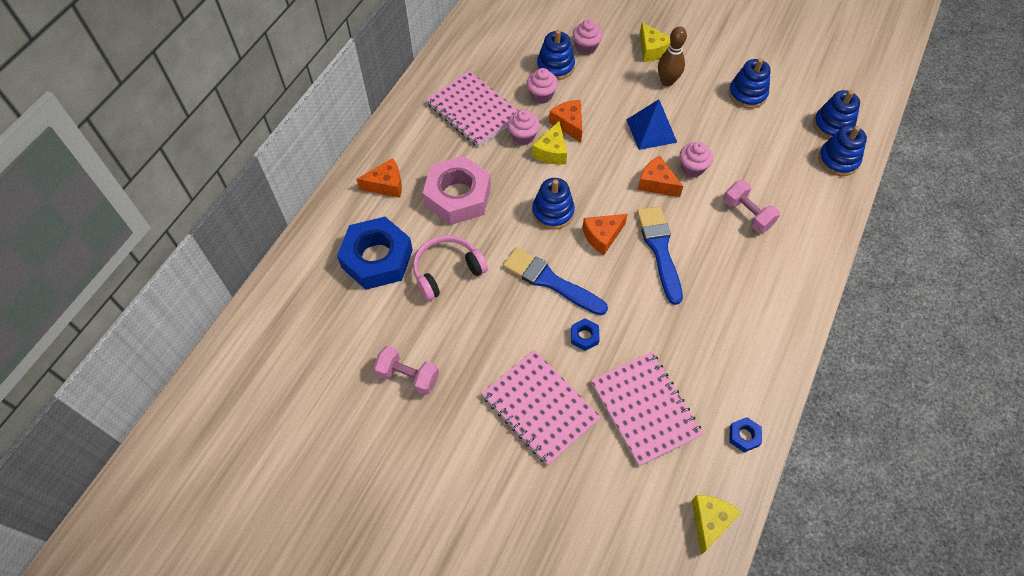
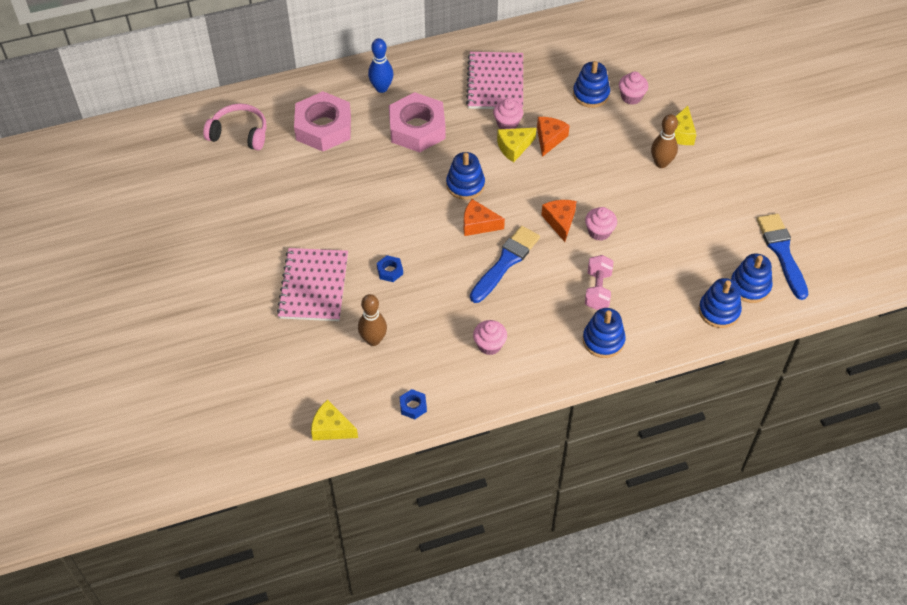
camera: 45 degrees right, 5 degrees down
blue nut [337,217,413,290] -> pink nut [294,91,351,152]
orange cheese [356,158,402,198] -> blue bowling pin [368,38,393,93]
pink dumbbell [374,346,439,395] -> none
pink headphones [413,235,488,301] -> pink headphones moved to [203,104,267,150]
blue brush [503,247,608,315] -> blue brush moved to [757,214,808,300]
pink cupcake [527,68,558,104] -> pink cupcake moved to [473,320,507,355]
pink notebook [591,352,703,466] -> brown bowling pin [358,294,387,346]
blue pyramid [626,99,677,150] -> none
yellow cheese [692,495,741,555] -> yellow cheese turned 135 degrees counterclockwise [311,400,358,440]
blue stacking toy [728,58,771,109] -> blue stacking toy moved to [583,308,626,358]

